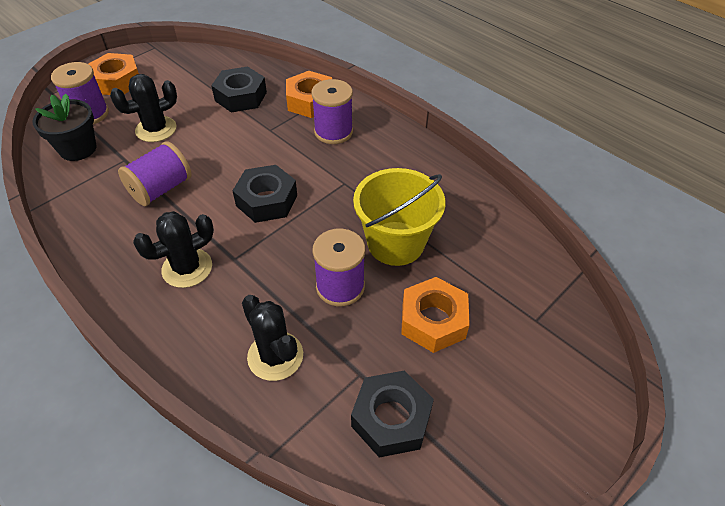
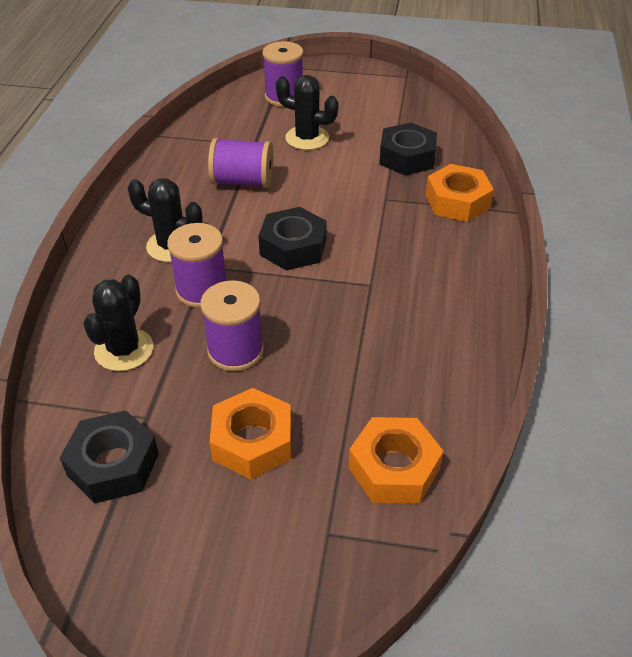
camera: 55 degrees right, 5 degrees down
black flower pot [32,93,97,161] -> none
orange nut [88,53,139,95] -> orange nut moved to [348,417,443,504]
purple spool [311,79,353,144] -> purple spool moved to [167,223,226,308]
yellow bucket [353,168,446,266] -> none

